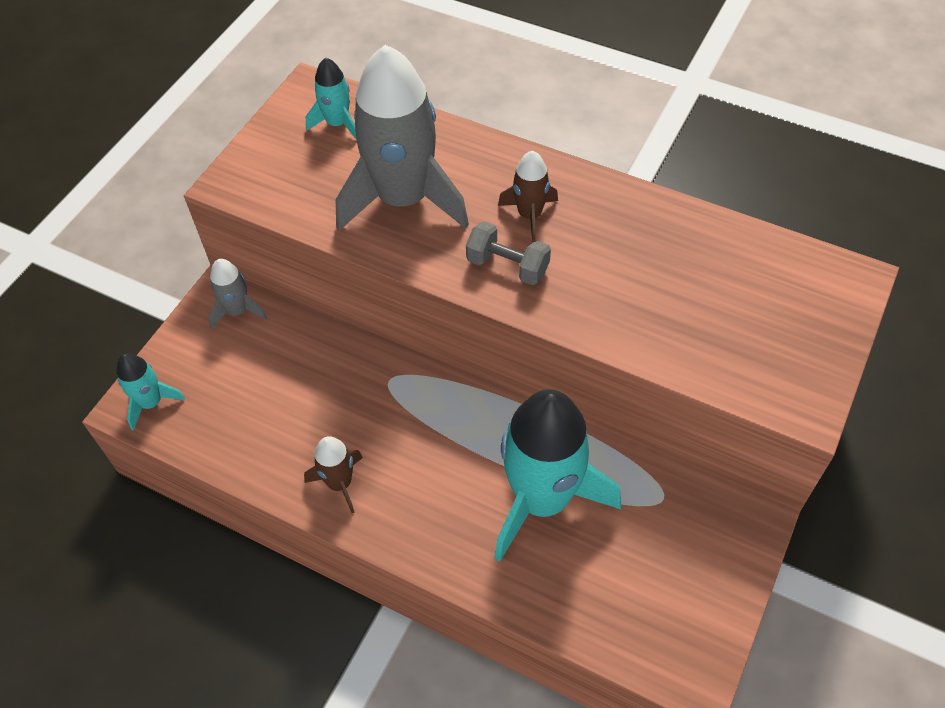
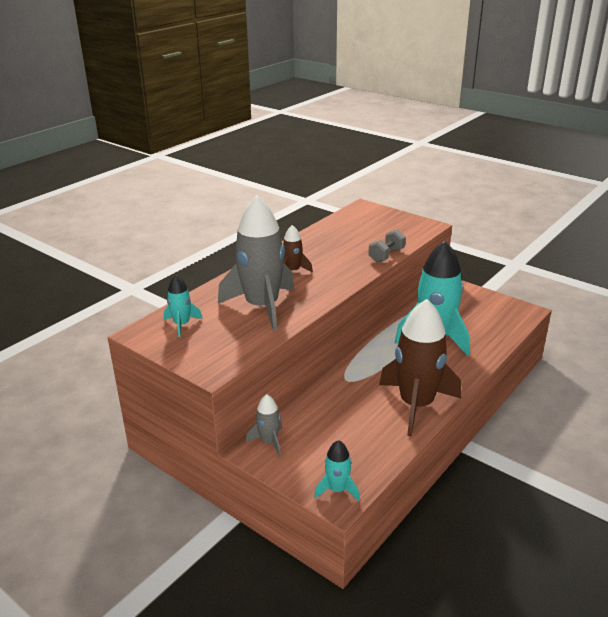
camera: 80 degrees left, 25 degrees down
brown rocket [304,436,363,513] -> brown rocket [379,299,461,437], size x2.16
grey dumbbell [466,221,551,285] -> grey dumbbell moved to [369,229,406,263]

